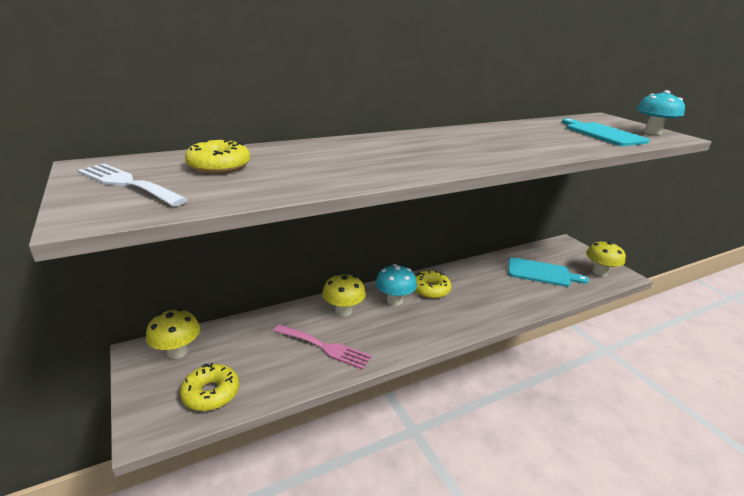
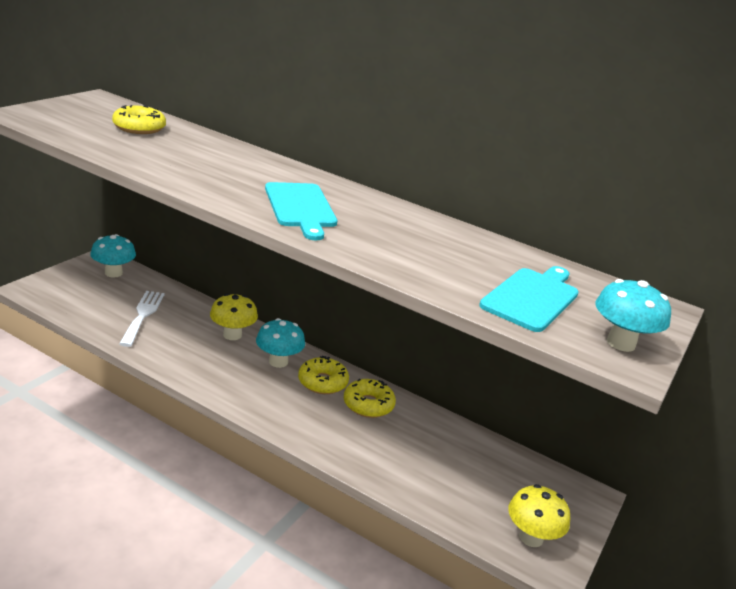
camera: 55 degrees right, 0 degrees up
white fork [77,164,188,206] -> white fork moved to [119,291,165,347]
yellow mushroom [146,309,200,359] -> turquoise mushroom [90,234,136,278]
yellow donut [180,363,239,411] -> yellow donut moved to [344,379,396,418]
pink fork [274,324,372,370] -> none
turquoise cutting board [508,257,589,287] -> turquoise cutting board moved to [265,182,337,240]

